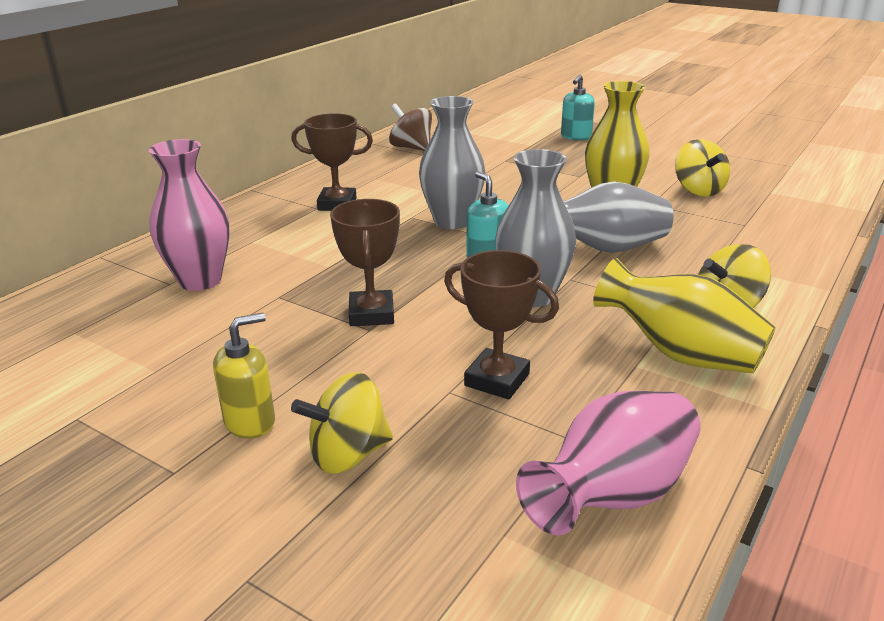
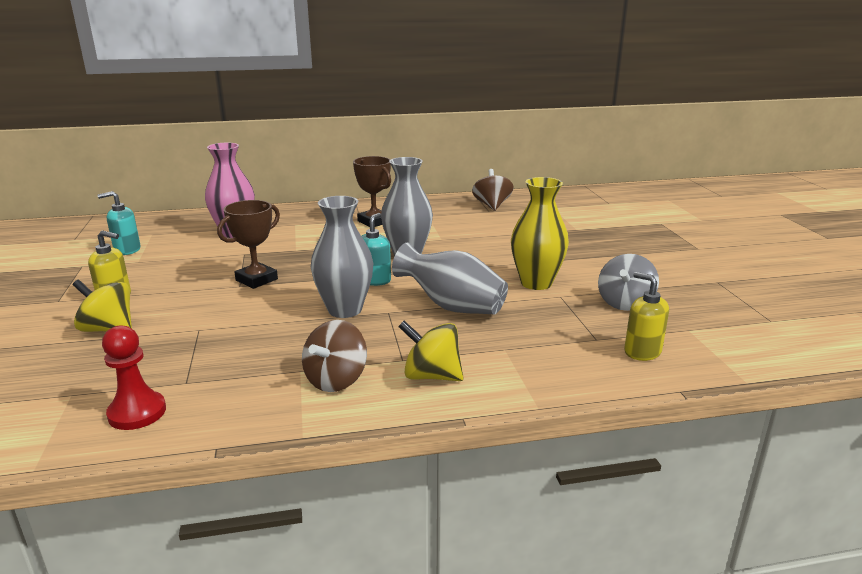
camera: 45 degrees right, 5 degrees down
brown trophy [444,250,559,399] -> none
pink vase [516,391,701,535] -> red pawn [102,325,166,430]
turquoise soap dispenser [561,75,595,141] -> turquoise soap dispenser moved to [97,191,141,255]
yellow vase [593,258,776,373] -> brown spinning top [302,320,367,392]
yellow spinning top [675,139,730,196] -> grey spinning top [598,254,659,311]
none -> yellow soap dispenser [624,272,669,361]

